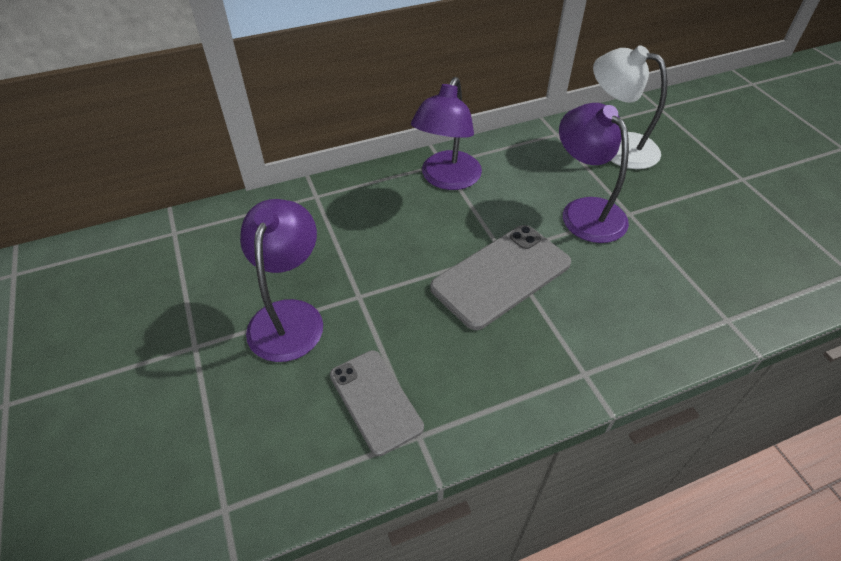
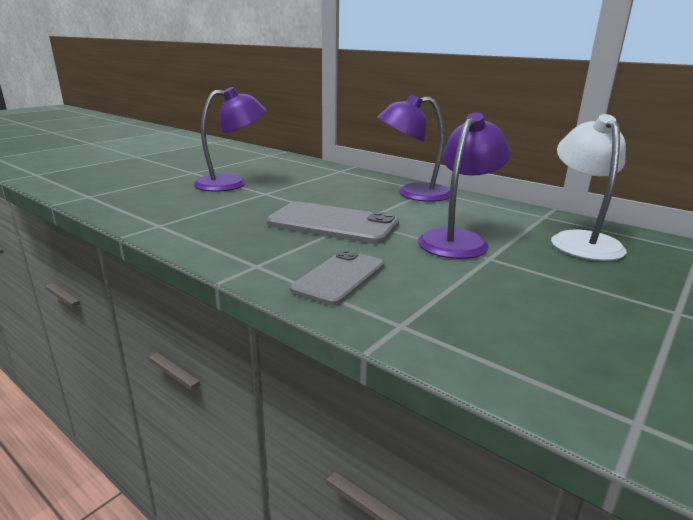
camera: 60 degrees right, 25 degrees down
grey phone [330,350,424,456] -> grey phone moved to [290,250,385,306]

